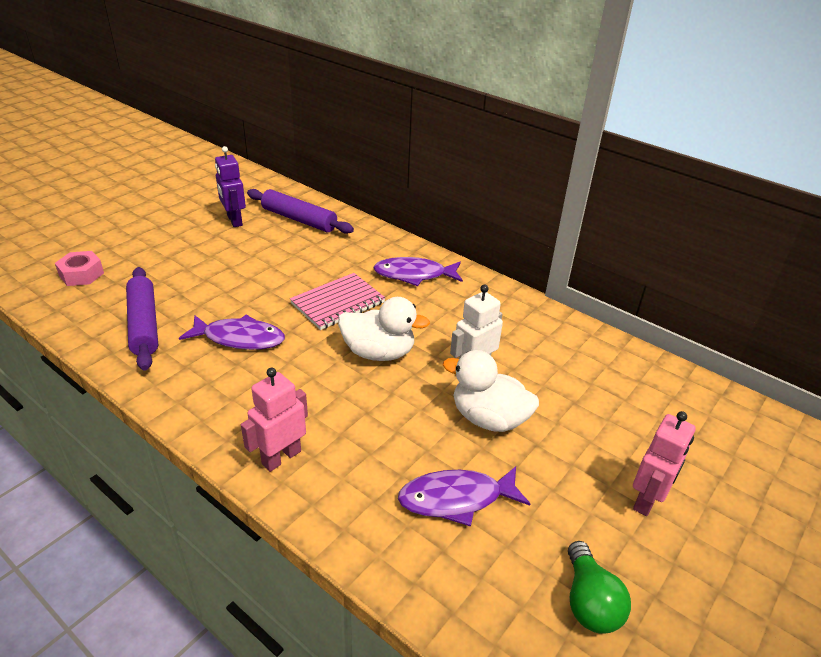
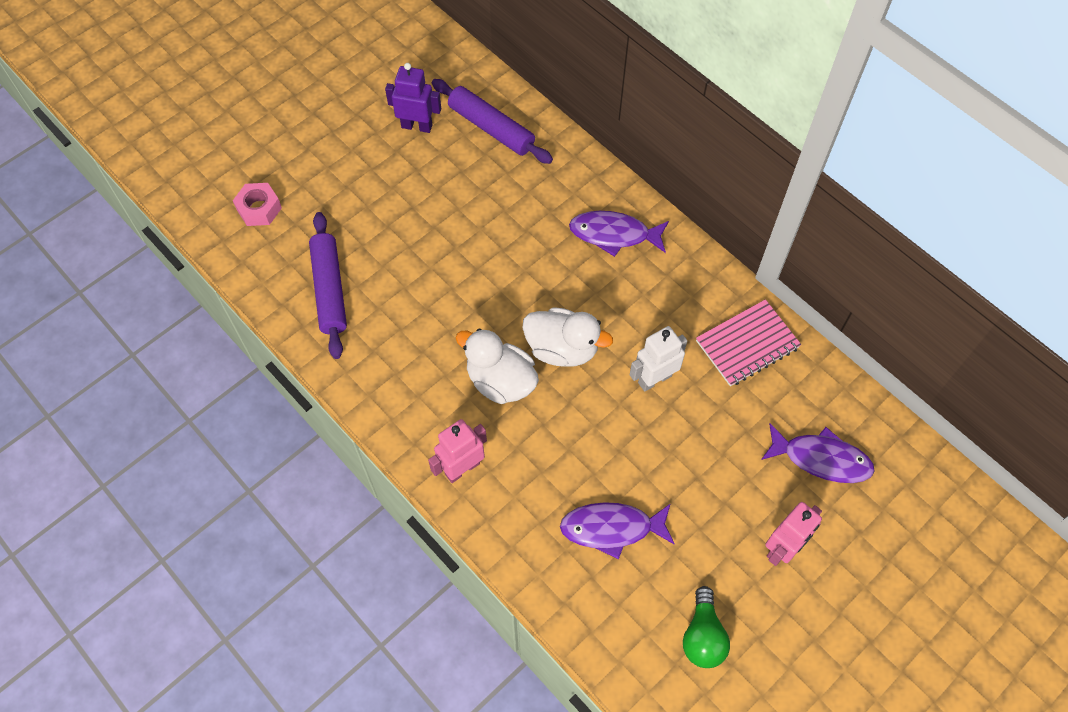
camera: 10 degrees right, 25 degrees up
purple fish [179,315,285,350] -> purple fish moved to [761,424,875,483]
purple robot [215,146,246,227] -> purple robot turned 120 degrees clockwise [385,63,441,133]
pink notebook [290,273,385,330] -> pink notebook moved to [696,299,801,386]
white duck [443,350,539,432] -> white duck moved to [456,329,539,404]

